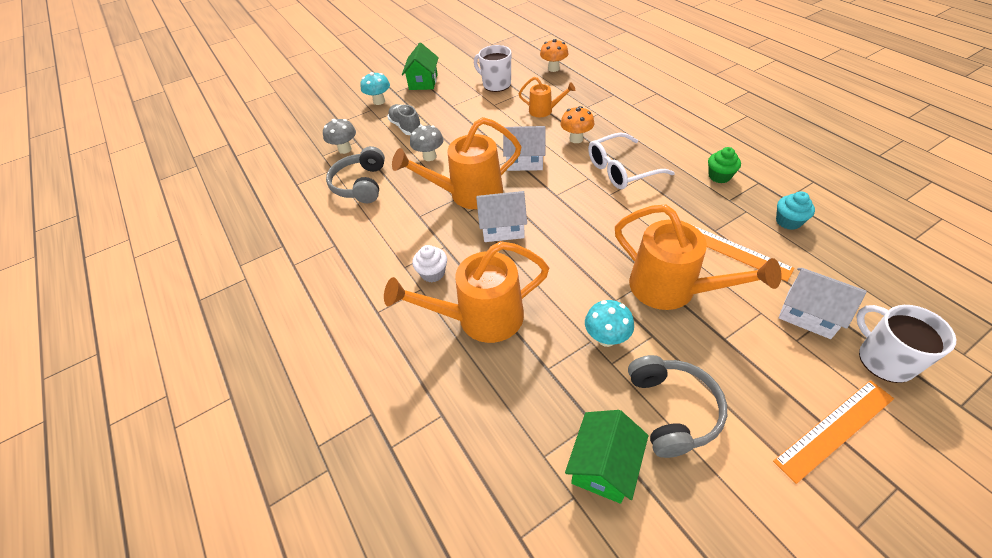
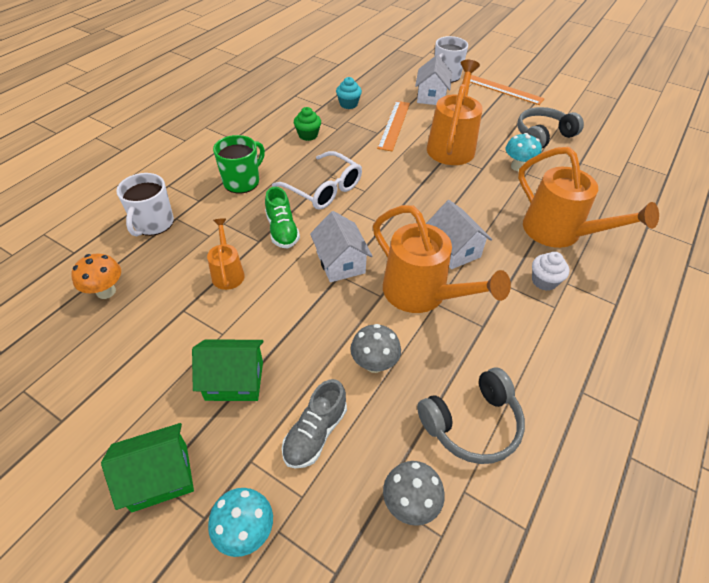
camera: 120 degrees left, 0 degrees up
white mug [474,45,511,92] -> white mug moved to [116,173,174,236]
orange mushroom [560,106,594,143] -> green shoe [265,187,300,249]
green house [565,410,648,504] -> green house moved to [192,339,264,401]
none -> green mug [213,135,265,194]

